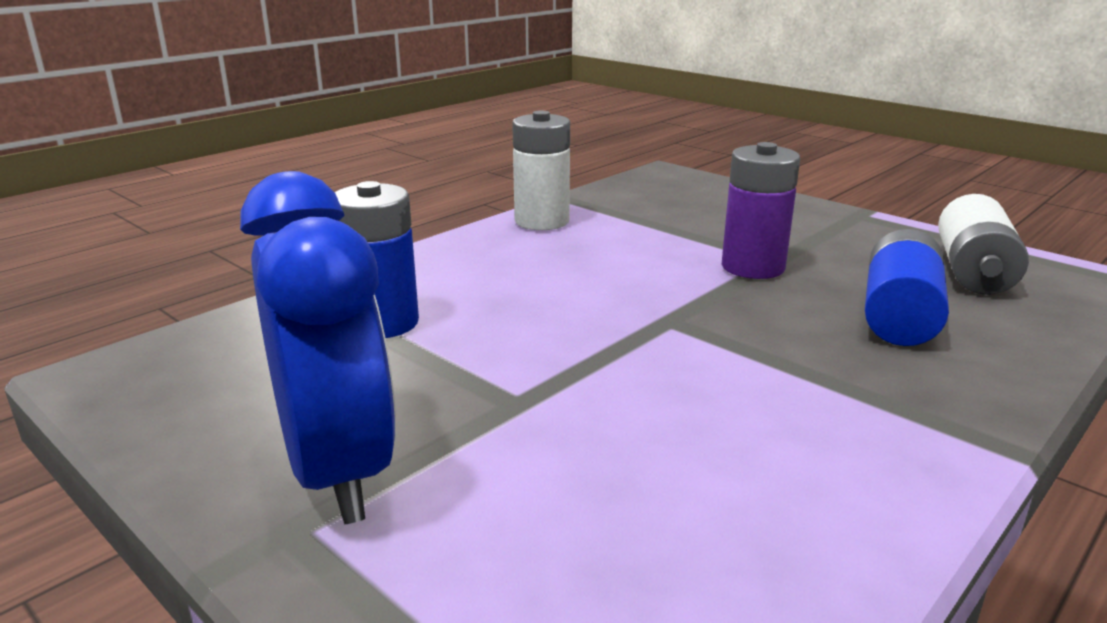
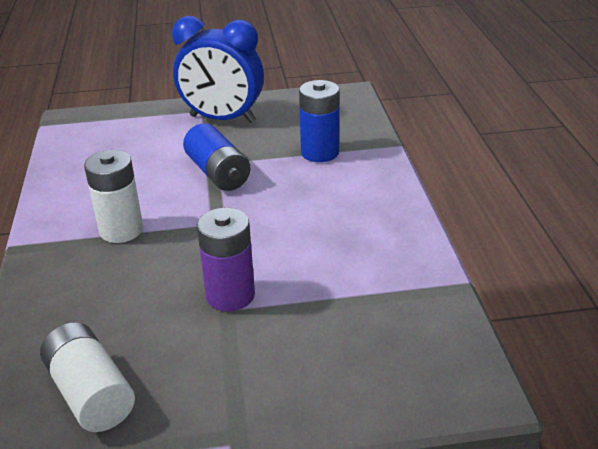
camera: 130 degrees right, 10 degrees up
white battery [512,111,570,230] -> white battery moved to [84,150,143,243]
blue battery [865,229,949,346] -> blue battery moved to [183,123,251,191]

